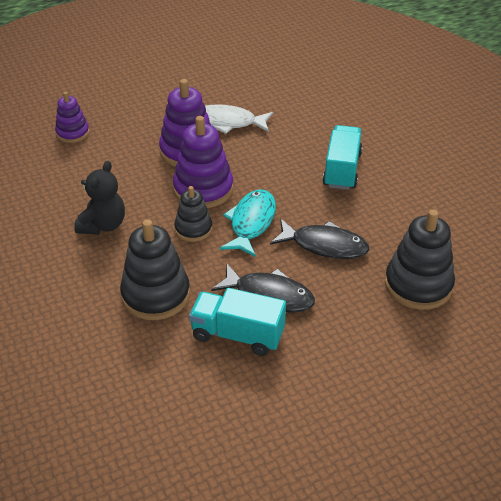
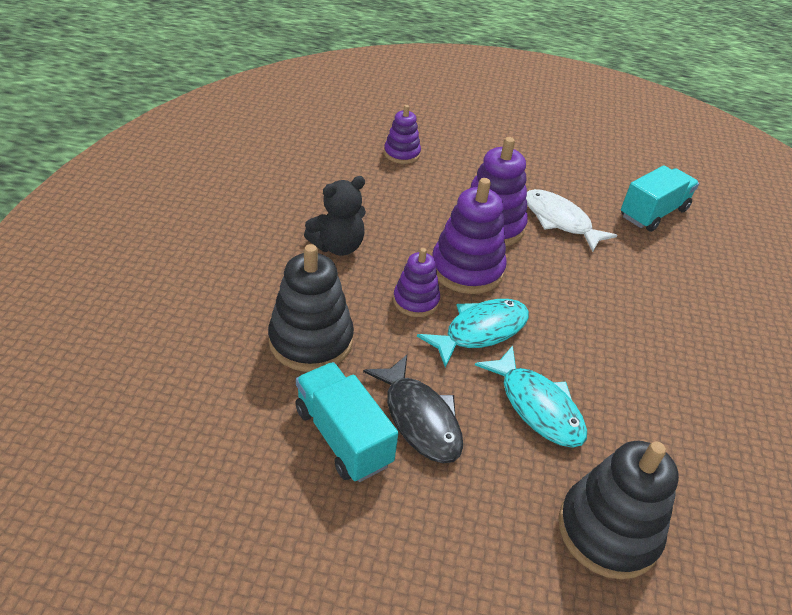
camera: 35 degrees right, 0 degrees up
black stacking toy [174,186,212,242] -> purple stacking toy [393,248,440,317]
black fish [270,219,369,259] -> turquoise fish [475,345,587,448]
turquoise truck [322,125,363,190] -> turquoise truck moved to [621,165,699,232]

